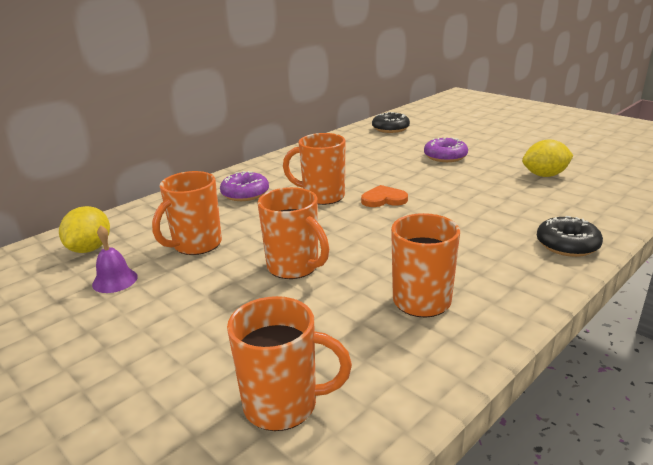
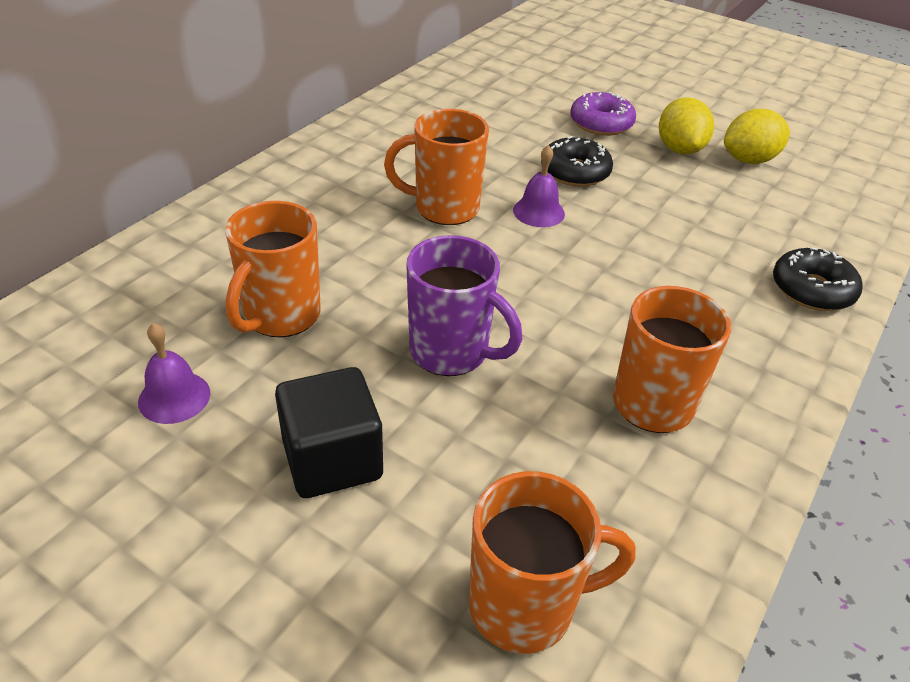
camera: 15 degrees left, 15 degrees up
yellow lemon [59,206,110,253] -> yellow lemon moved to [659,97,714,155]
purple donut [220,171,269,201] -> none
orange mug [257,187,329,279] -> purple mug [406,235,522,376]
orange heart [361,185,408,207] -> purple bell [513,145,565,227]
black donut [372,112,410,133] -> black donut moved to [541,136,613,187]
none -> black cube [275,367,383,498]

